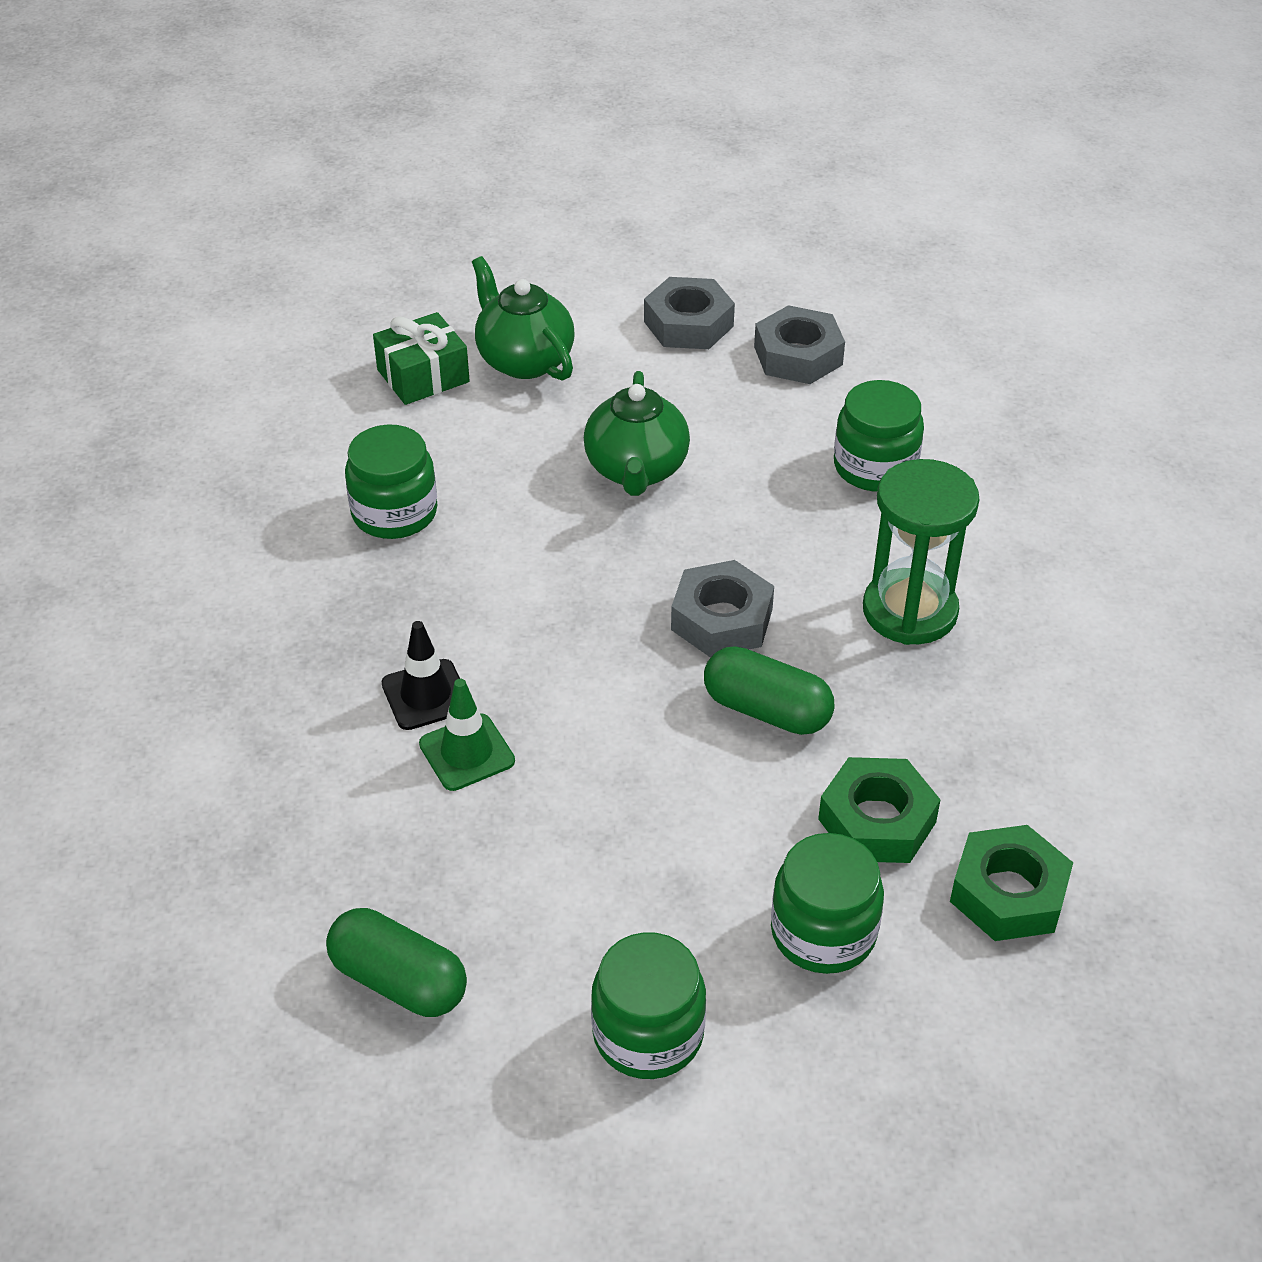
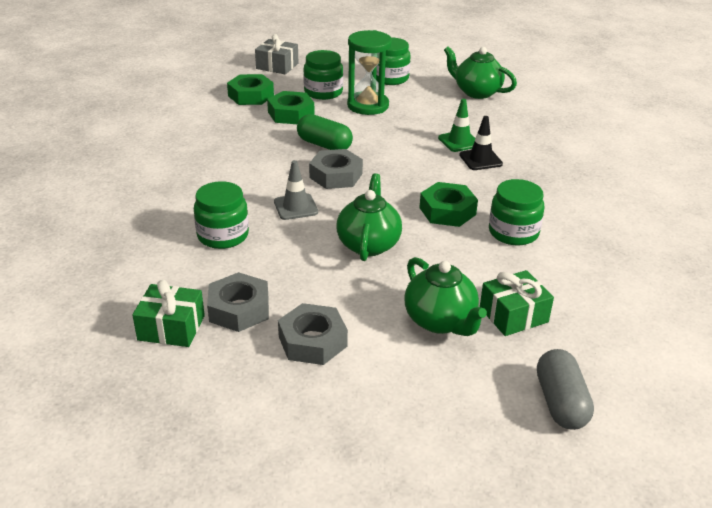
camera: 175 degrees left, 10 degrees down
green capsule [326,908,467,1017] -> green teapot [444,46,517,99]
green hourglass [863,459,979,645] -> green hourglass moved to [347,30,392,115]
none -> green gift [133,280,205,347]
none -> grey gift [255,34,298,75]
none -> grey traffic cone [274,160,318,220]
none -> green nut [419,182,478,227]
none -> grey capsule [537,349,594,430]

